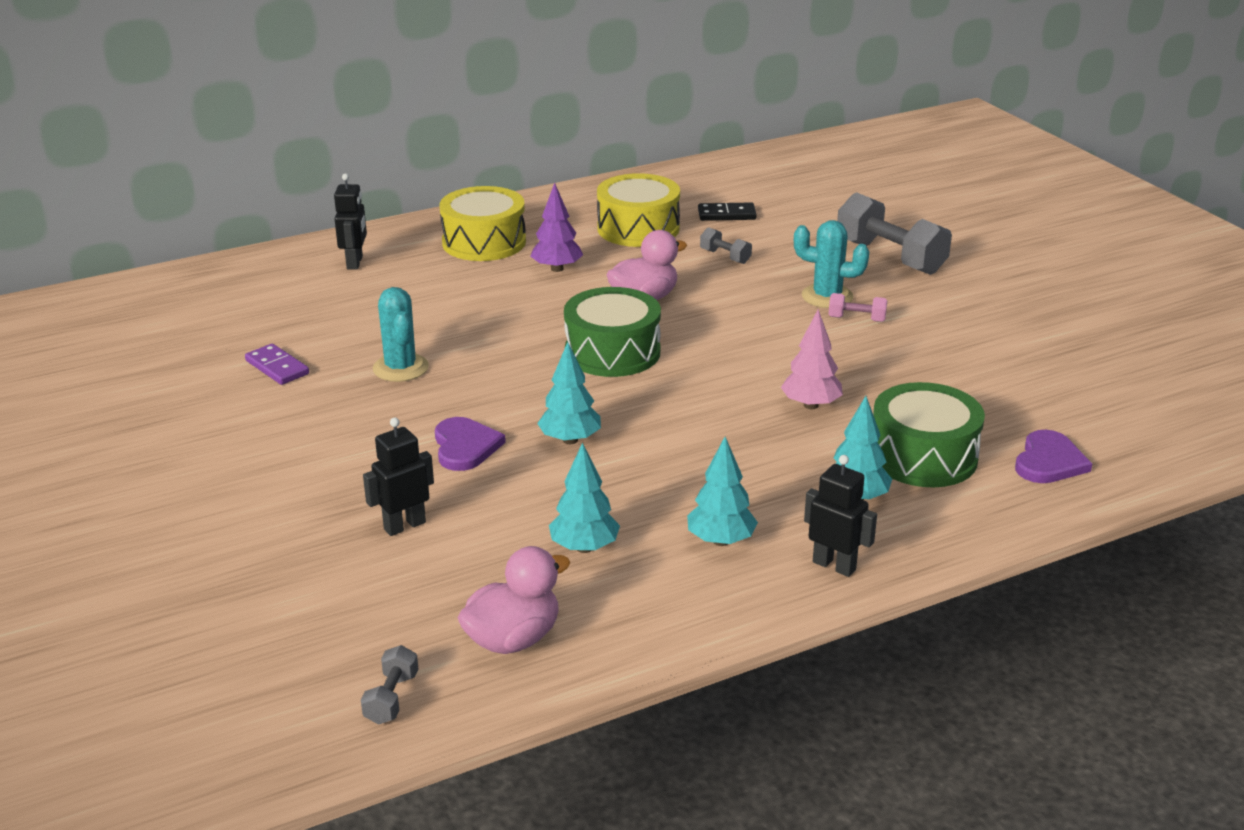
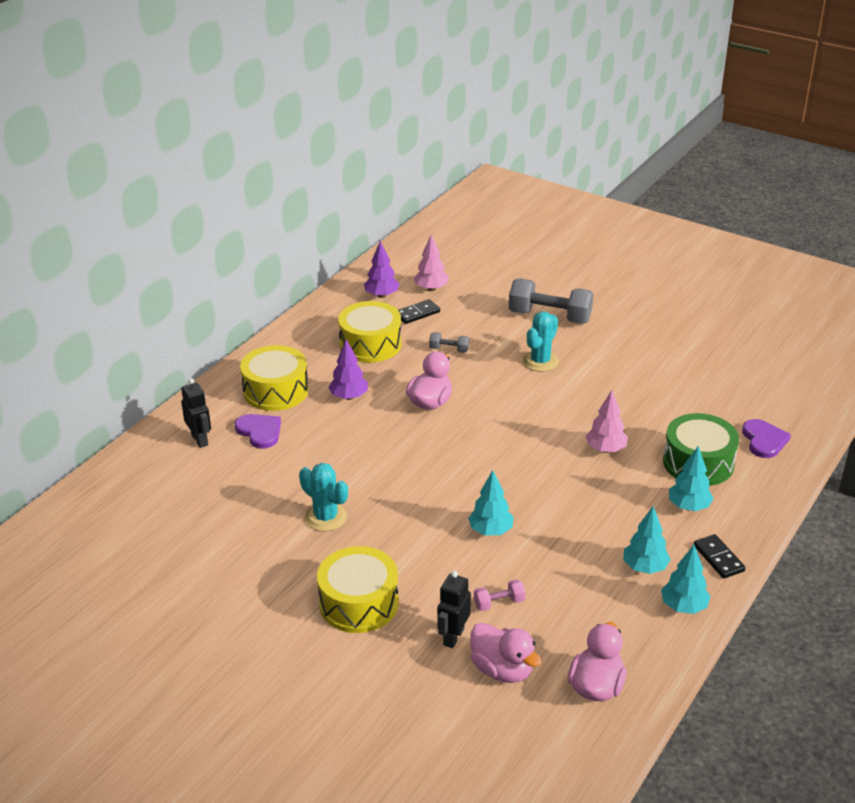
camera: 30 degrees left, 5 degrees up
purple domino [245,344,309,385] -> none
grey dumbbell [361,645,418,725] -> none
purple heart [435,417,506,471] -> purple heart moved to [235,414,281,449]
turquoise tree [549,443,620,553] -> turquoise tree moved to [661,545,710,614]
green drum [564,287,661,377] -> none
turquoise cactus [794,220,869,308] -> turquoise cactus turned 45 degrees counterclockwise [523,311,559,372]
black robot [804,455,877,577] -> black domino [693,534,746,579]
pink dumbbell [829,293,887,322] -> pink dumbbell moved to [474,579,525,611]
none -> yellow drum [317,546,399,633]
none -> purple tree [364,241,400,298]
none -> pink tree [413,235,449,291]
none -> pink duck [470,623,542,683]

